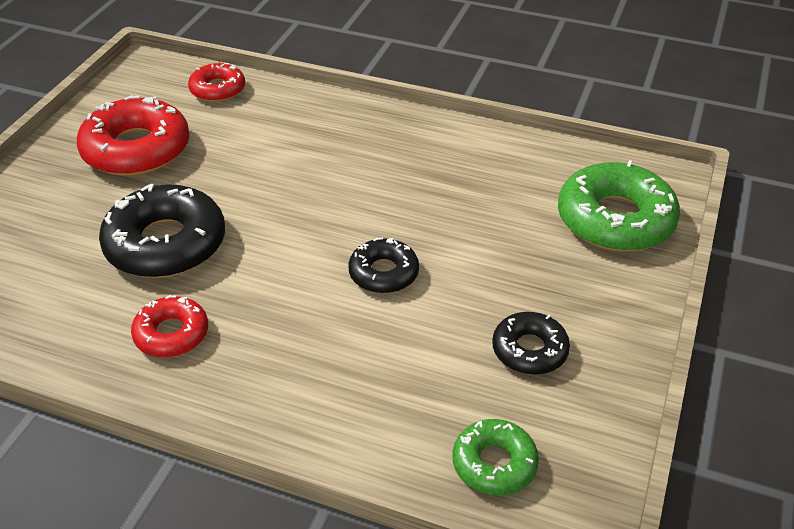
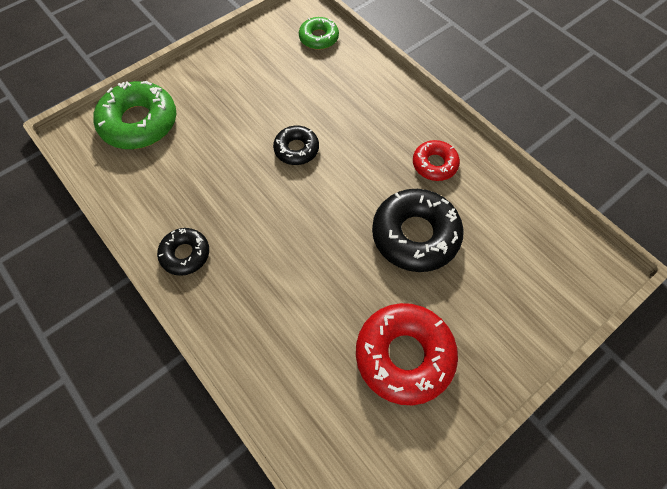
camera: 150 degrees left, 20 degrees up
red donut [188,63,245,102] -> none
black donut [492,312,570,375] -> black donut moved to [157,228,209,276]

